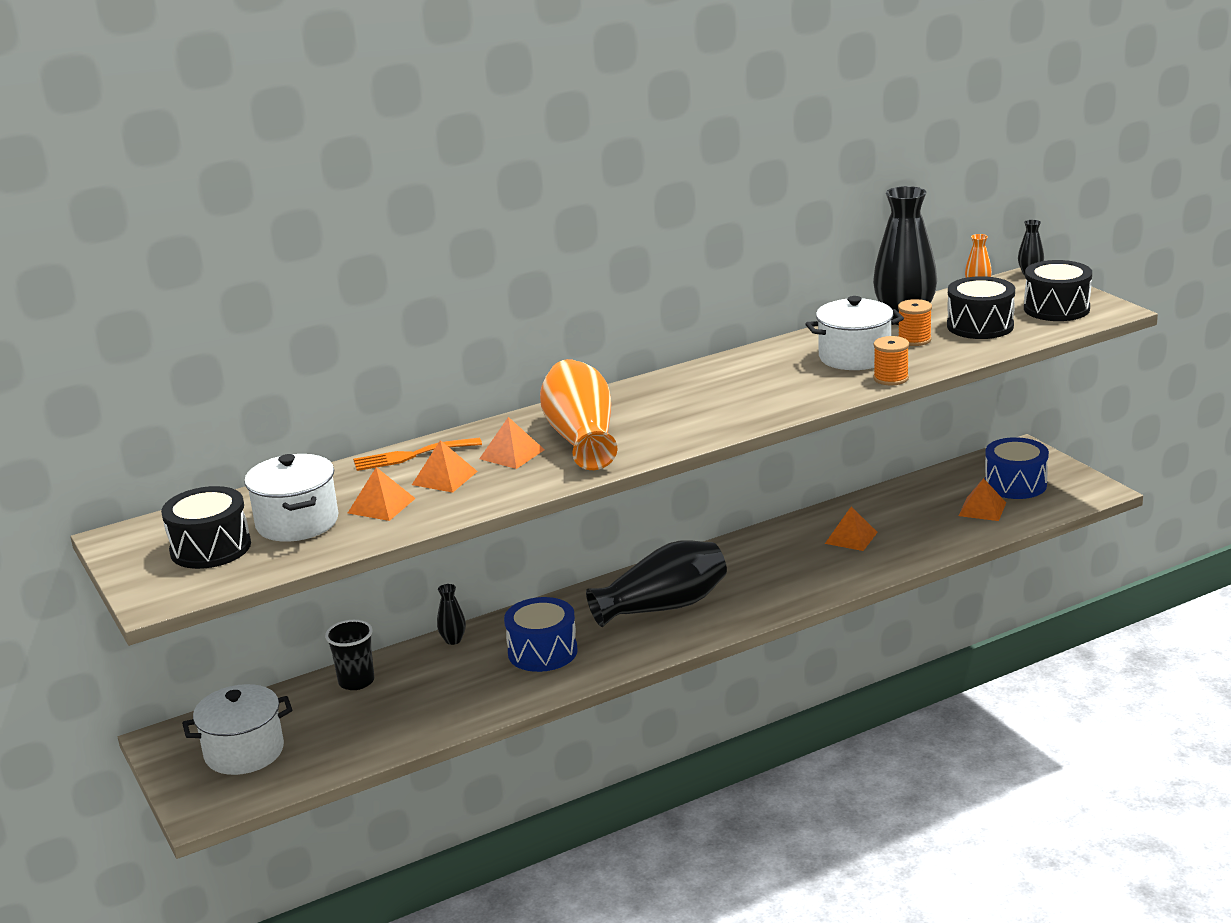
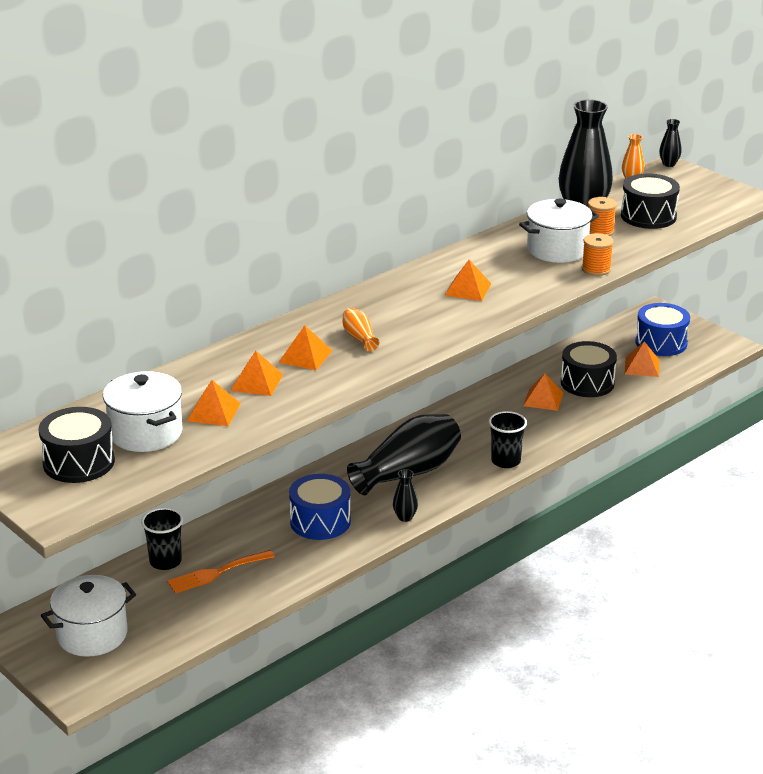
camera: 15 degrees left, 5 degrees up
orange fork [353,438,482,471] -> orange fork moved to [167,550,275,594]
black vase [437,584,466,645] -> black vase moved to [393,469,418,522]
orange vase [540,359,617,470] -> orange vase [342,308,379,351], size x0.43
black drum [1024,260,1092,321] -> black drum moved to [561,341,617,397]
none -> orange pyramid [445,260,491,301]
none -> black cup [489,411,527,468]

